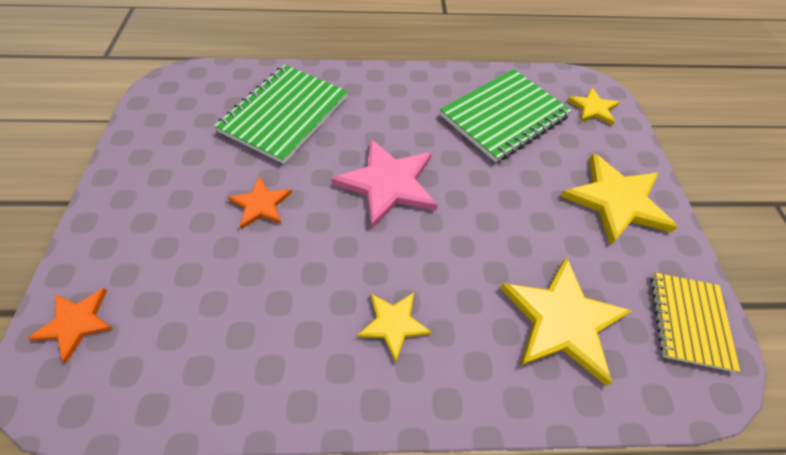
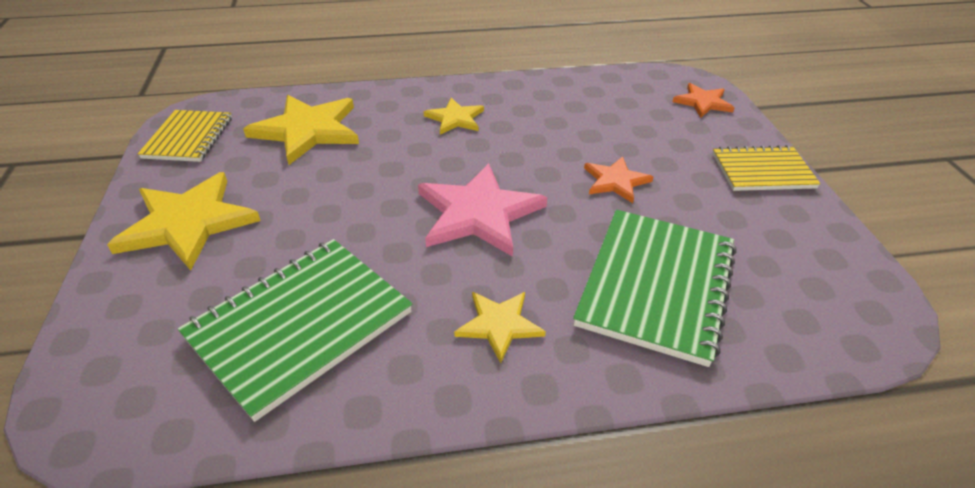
camera: 175 degrees right, 15 degrees down
yellow star [567,88,620,126] -> yellow star moved to [454,292,546,363]
none -> yellow notebook [712,145,821,191]

